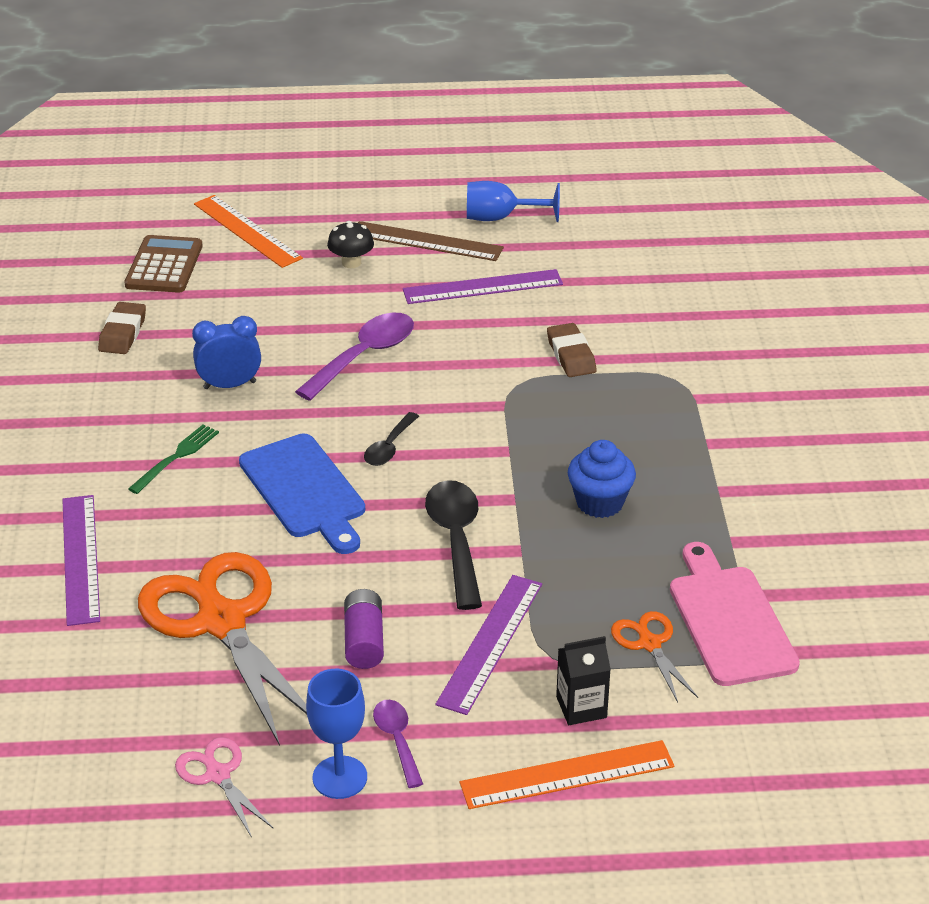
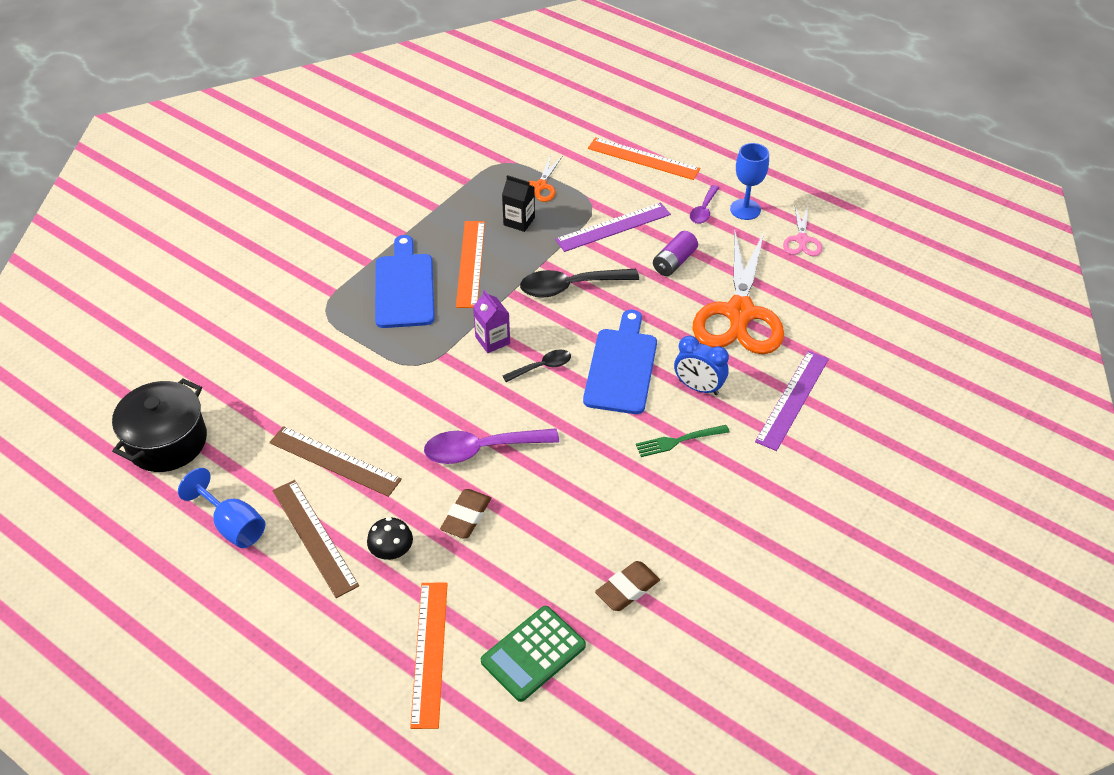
camera: 140 degrees left, 10 degrees up
brown calculator [124,235,203,293] -> green calculator [481,606,586,702]
blue clock [192,316,261,389] -> blue clock moved to [674,336,729,395]
purple ruler [403,269,563,304] -> brown ruler [269,426,402,497]
black spoon [425,480,482,610] -> black spoon turned 45 degrees clockwise [520,269,639,298]
brown eraser [547,323,596,377] -> brown eraser moved to [440,489,491,538]
black carton [556,636,611,725] -> black carton moved to [502,175,535,232]
blue cupcake [568,440,636,518] -> orange ruler [456,221,485,308]
pink cutting board [670,542,800,686] -> none
none -> black pot [112,378,207,472]
none -> blue cutting board [375,235,435,328]
none -> purple carton [473,290,510,353]

